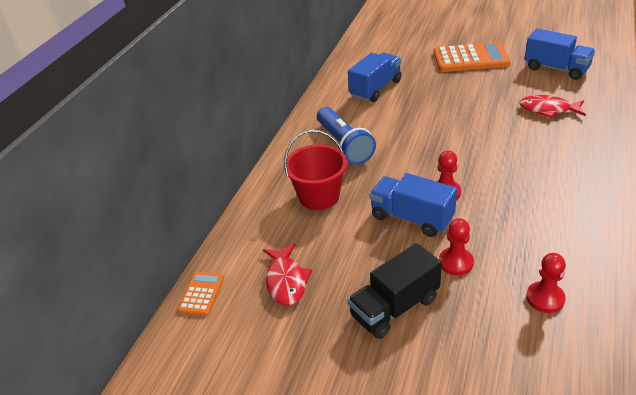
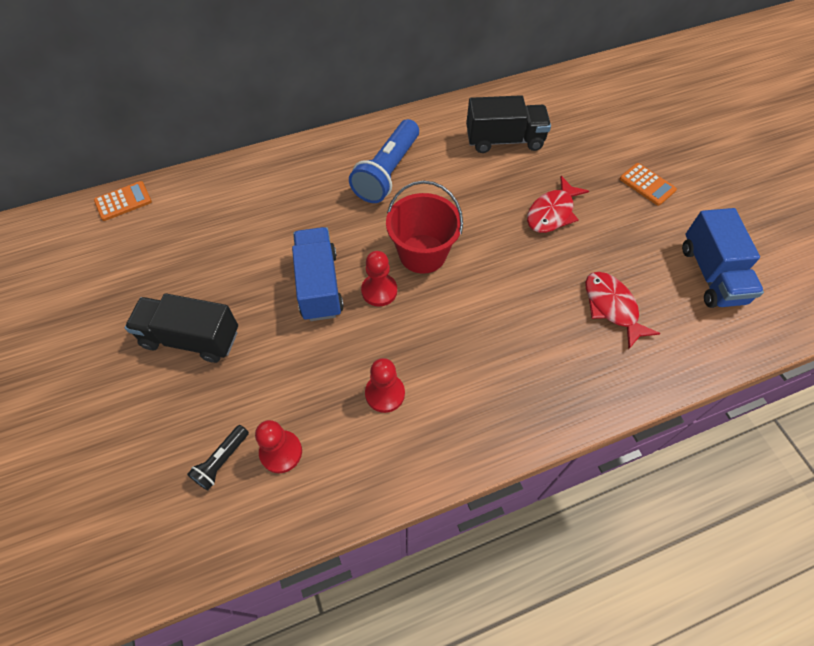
camera: 45 degrees right, 20 degrees up
red fish [263,243,312,305] -> red fish moved to [527,176,589,233]
red bucket [284,130,347,210] -> red bucket moved to [386,181,463,274]
blue truck [348,53,401,102] -> black truck [466,95,551,153]
orange calculator [434,42,511,72] -> orange calculator [620,163,677,206], size x0.50
red pawn [439,218,474,275] -> red pawn moved to [365,358,405,413]
none -> black flashlight [187,425,249,491]

